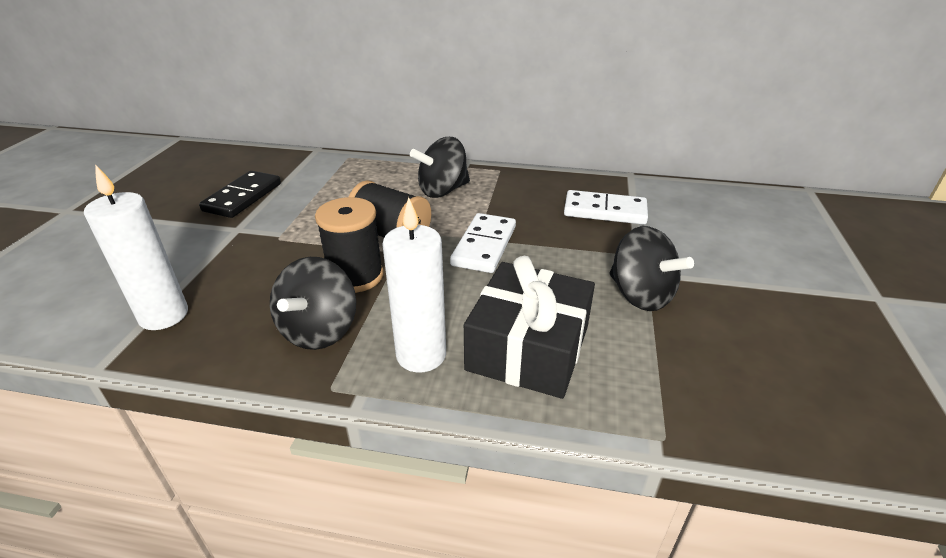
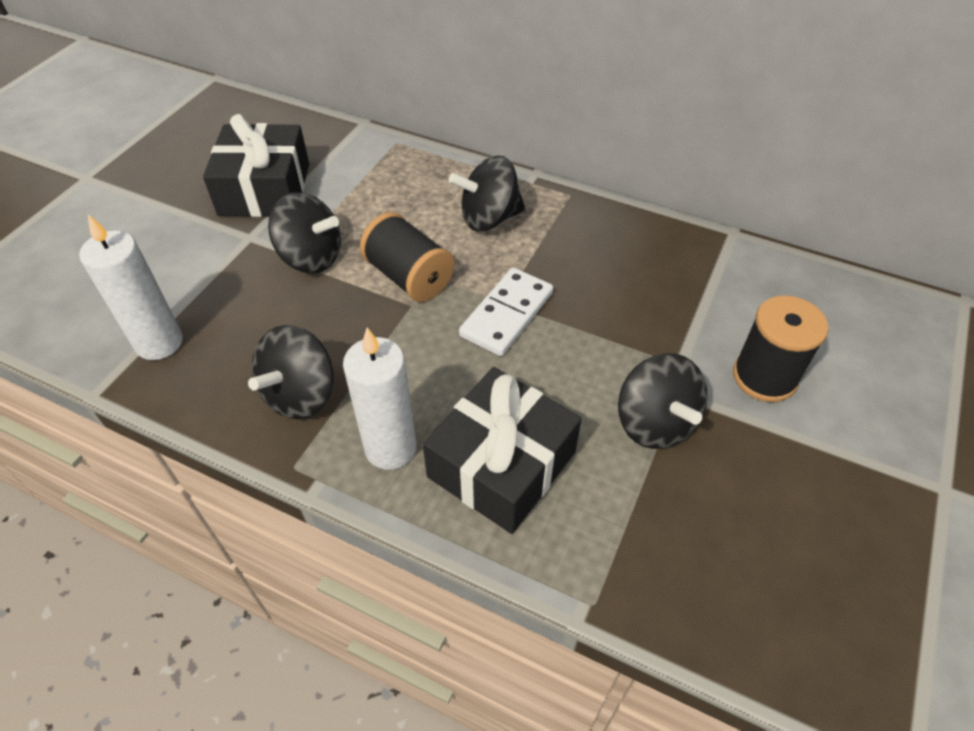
camera: 15 degrees right, 15 degrees up
black domino [199,171,281,218] -> black gift [203,114,309,217]
black spool [315,197,384,293] -> black spool moved to [733,295,829,402]
white domino [564,190,648,225] -> none
none -> black spinning top [268,192,341,273]

